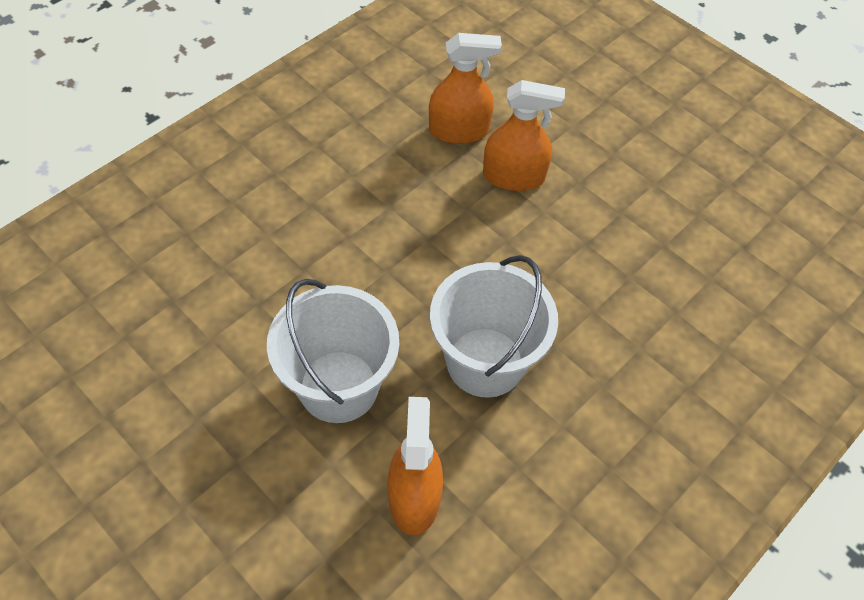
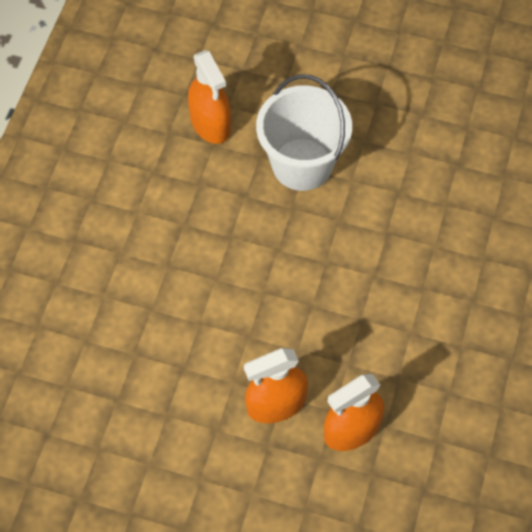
camera: 155 degrees right, 5 degrees up
white bucket [430,255,558,398] -> none

